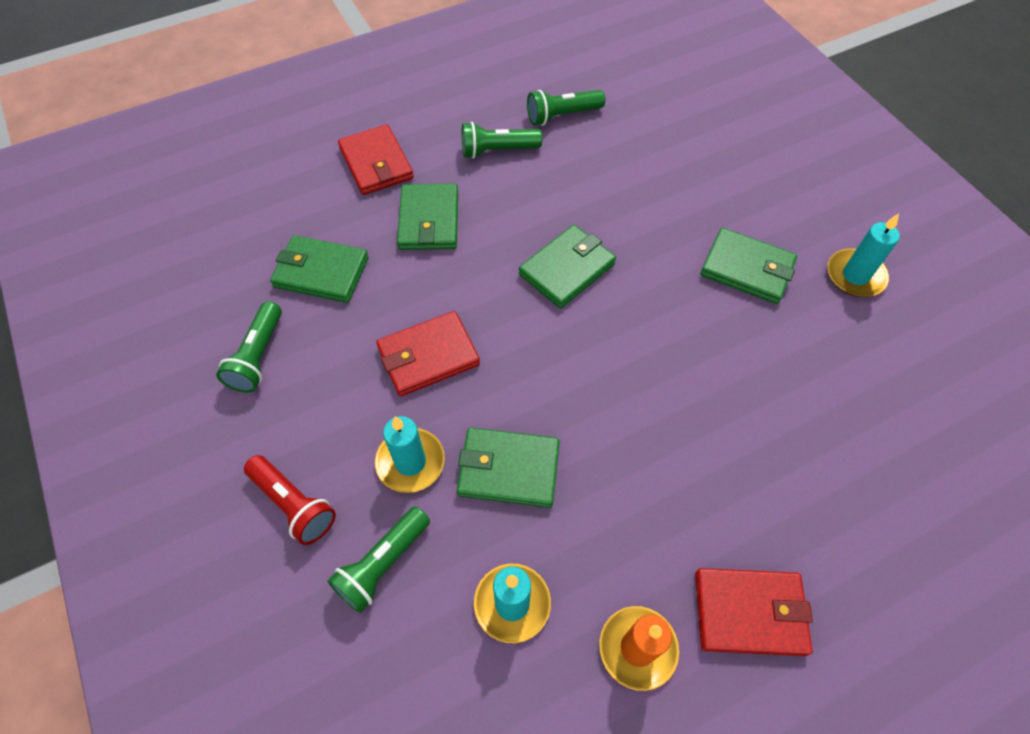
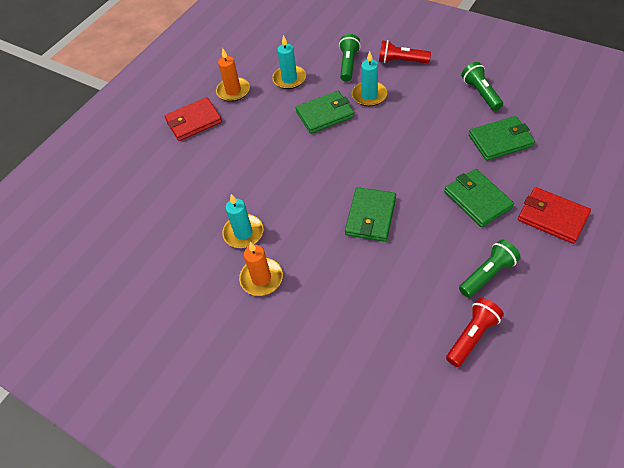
camera: 155 degrees right, 5 degrees down
red wallet [376,311,480,396] -> none
green flashlight [527,90,605,126] -> red flashlight [446,298,504,367]
green wallet [700,228,797,304] -> orange candle [239,242,283,296]
turquoise candle [828,213,900,297] -> turquoise candle moved to [222,194,263,248]

